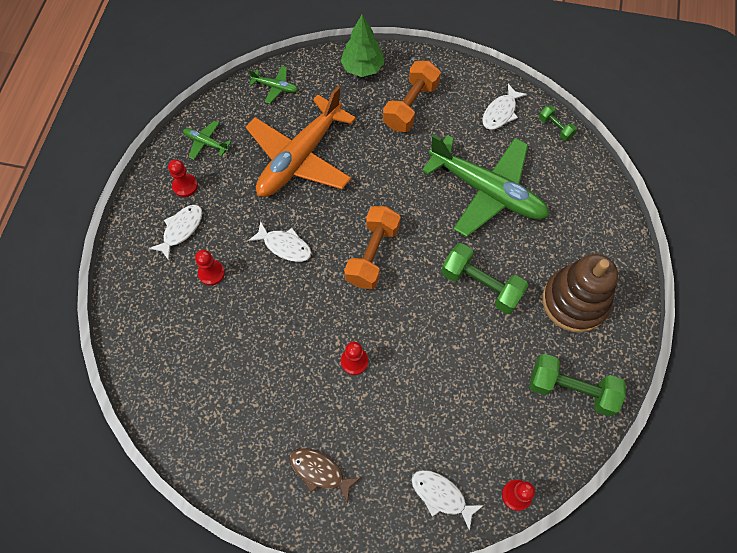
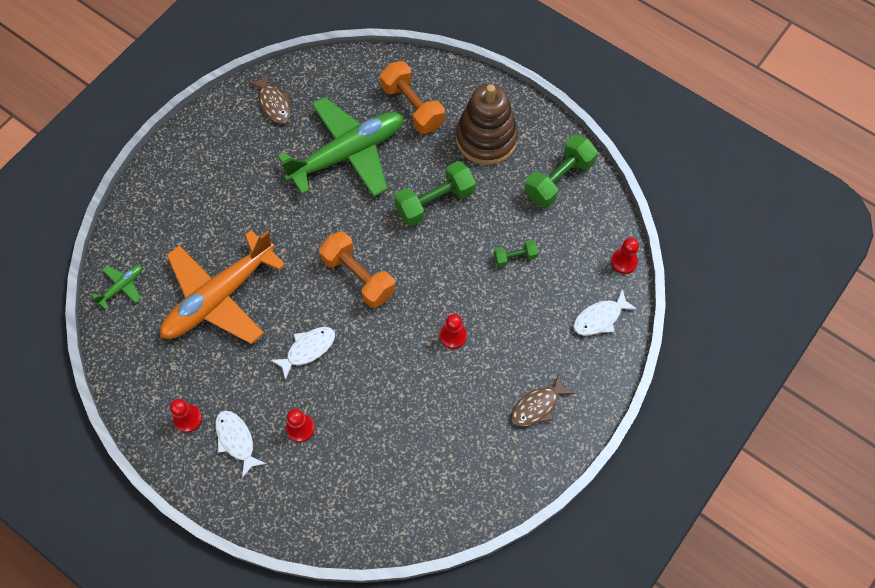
camera: 65 degrees left, 0 degrees up
green plane [183,121,231,160] -> none
orange plane [246,86,356,197] -> orange plane turned 75 degrees clockwise [160,230,286,344]
green tree [341,15,384,77] -> none
orange dumbbell [383,61,441,132] -> orange dumbbell moved to [380,61,445,134]
white fish [482,84,527,130] -> brown fish [249,73,291,124]
green dumbbell [539,105,577,141] -> green dumbbell moved to [494,240,538,267]

